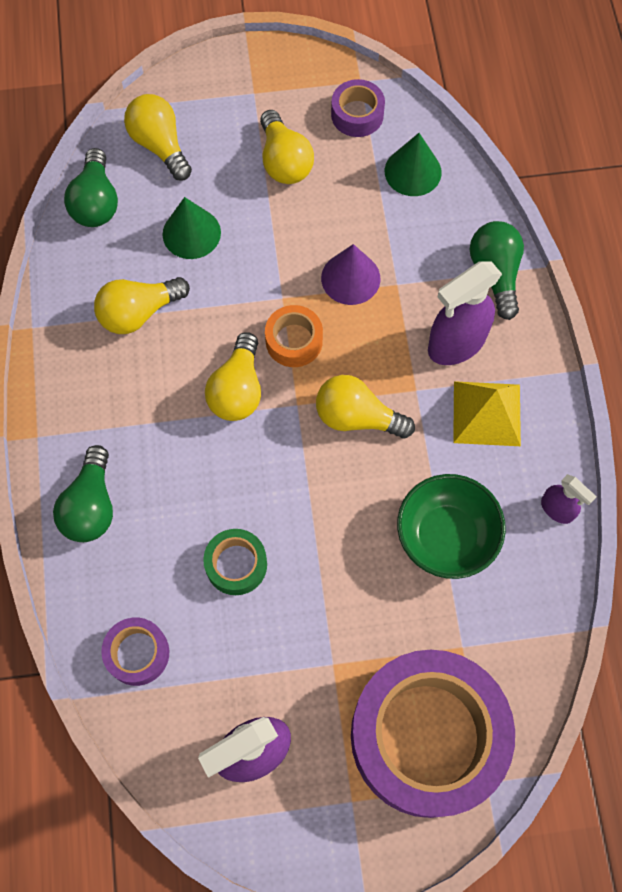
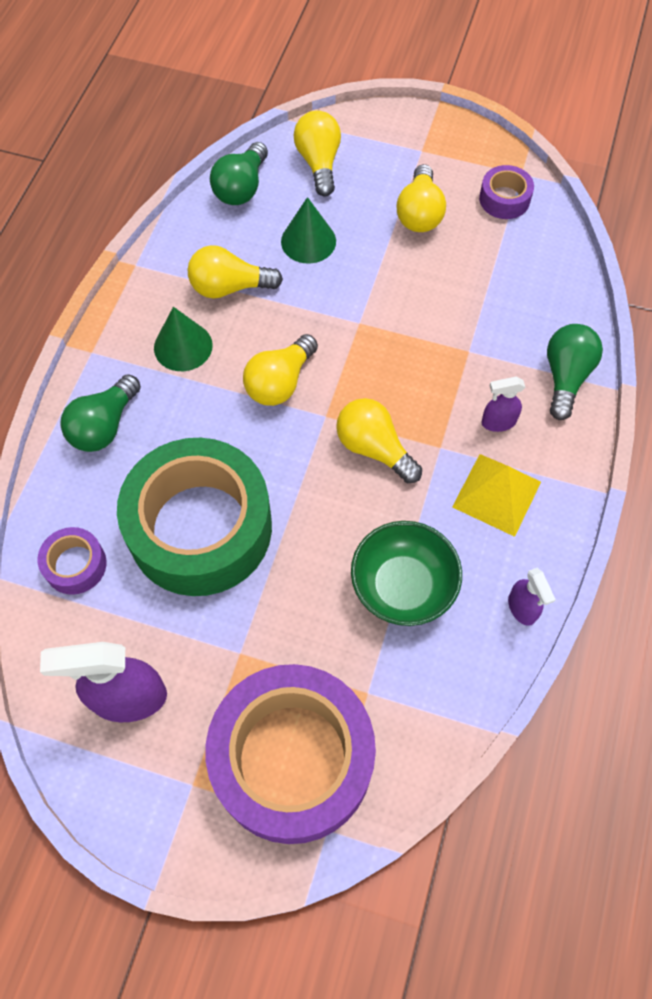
camera: 25 degrees right, 5 degrees down
green tape [203,529,267,595] -> green tape [117,438,272,596], size x2.36
orange tape [265,305,323,367] -> none
purple cone [321,244,380,305] -> none
green cone [385,133,442,196] -> green cone moved to [154,307,213,371]
purple spray bottle [428,261,502,365] -> purple spray bottle [482,377,525,432], size x0.53

